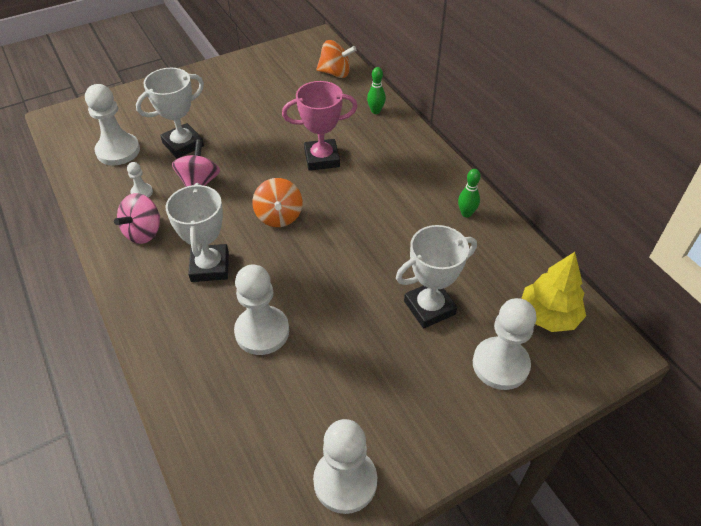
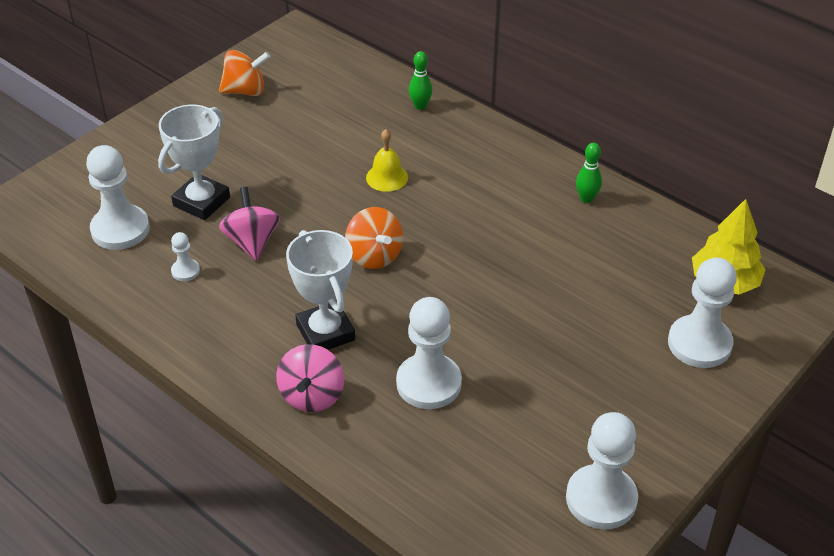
camera: 20 degrees left, 5 degrees down
pink spinning top [114,193,160,244] -> pink spinning top moved to [276,344,344,412]
pink trophy [282,81,357,171] -> yellow bell [366,129,408,192]
orange spinning top [316,40,356,78] -> orange spinning top moved to [219,50,271,96]
white trophy [396,225,477,328] -> none

